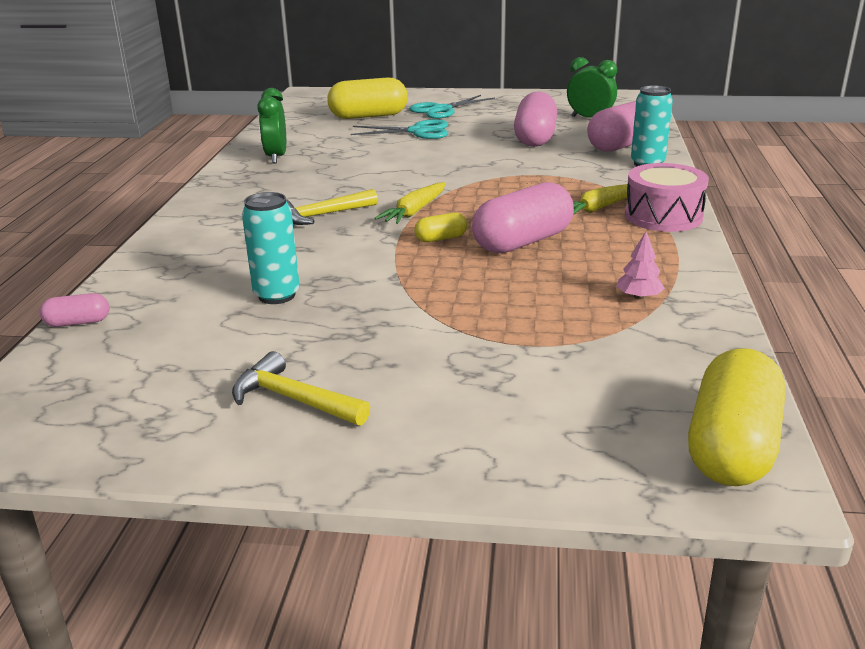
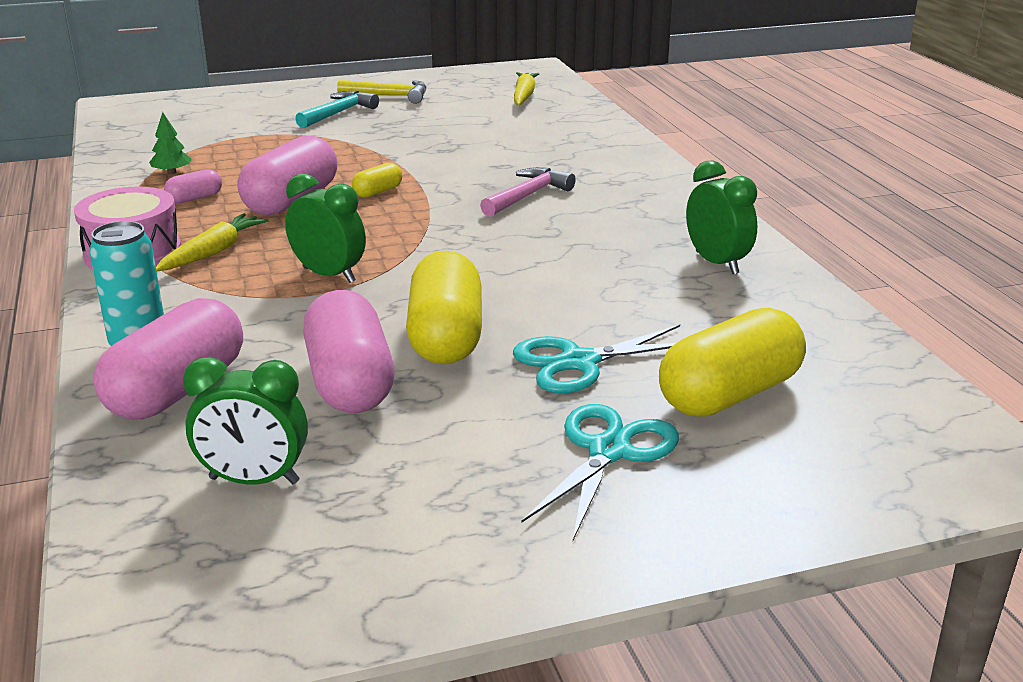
camera: 155 degrees right, 0 degrees up
pink capsule [40,293,109,327] -> pink capsule moved to [164,169,222,203]
turquoise can [242,192,300,304] -> none
yellow hammer [286,189,378,225] -> pink hammer [480,167,576,217]
yellow carrot [375,182,446,224] -> yellow carrot moved to [514,72,539,105]
pink tree [616,232,665,300] -> green tree [149,112,191,174]
yellow capsule [688,348,785,486] -> yellow capsule moved to [406,251,482,364]
none -> green clock [285,173,366,283]
none -> turquoise hammer [295,91,379,128]

